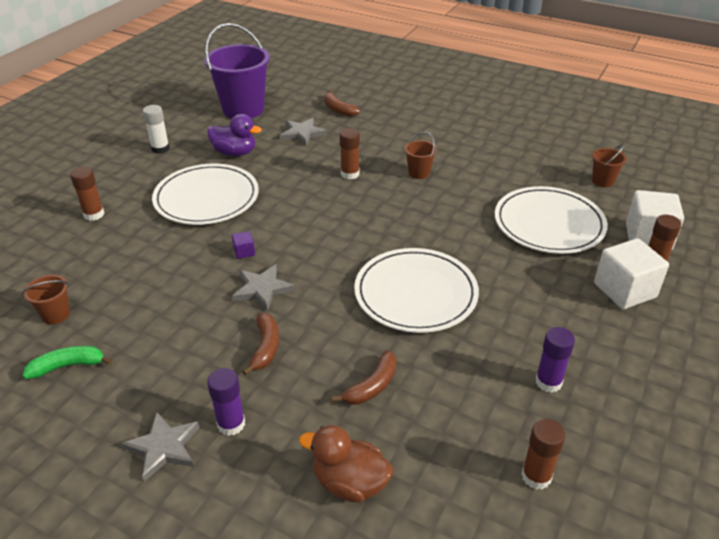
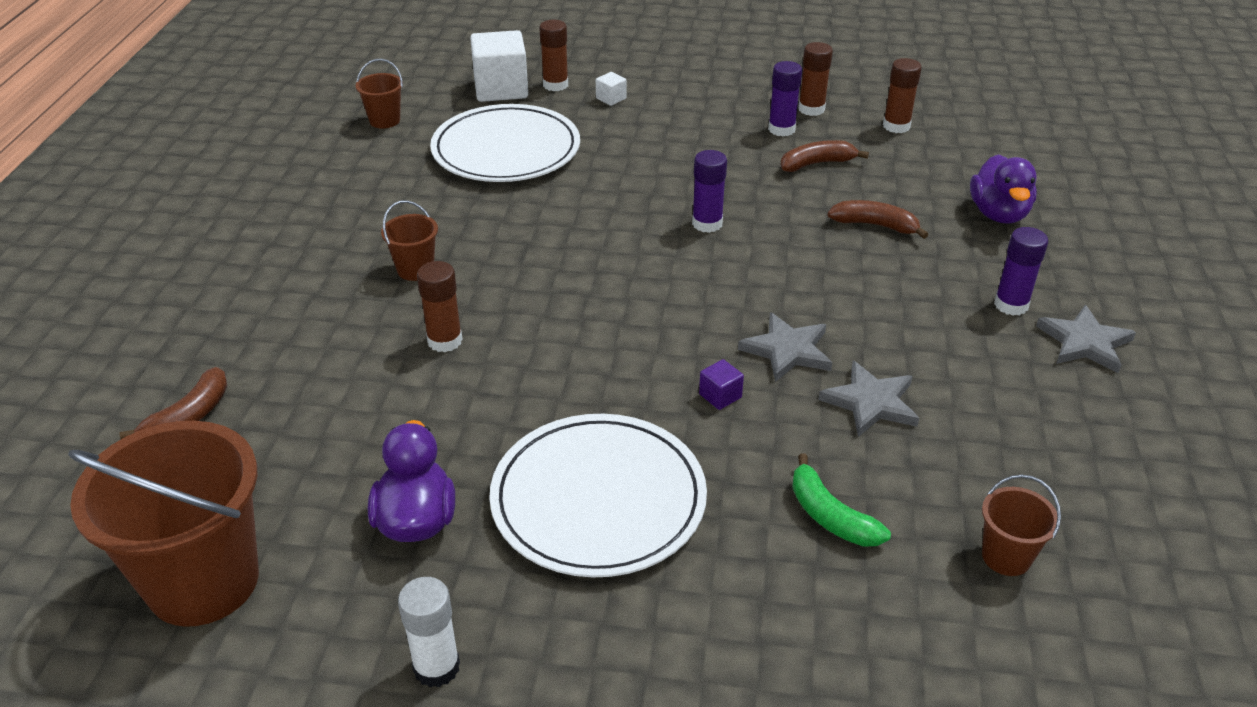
camera: 110 degrees left, 0 degrees up
green banana [22,346,112,379] -> green banana moved to [792,453,891,547]
brown glue stick [70,167,104,221] -> brown glue stick moved to [798,42,833,116]
purple bucket [204,23,270,119] -> brown bucket [68,421,259,627]
brown banana [242,313,279,376] -> brown banana moved to [780,140,869,172]
grey star [280,118,327,146] -> grey star moved to [818,361,919,437]
brown duck [299,425,393,503] -> purple duck [970,154,1037,224]
white plate [354,248,479,333] -> purple glue stick [692,150,727,233]
white cube [594,238,669,309] -> white cube [596,72,626,106], size x0.44

